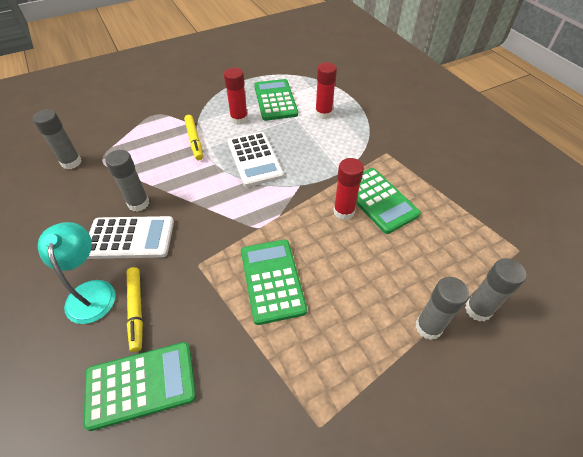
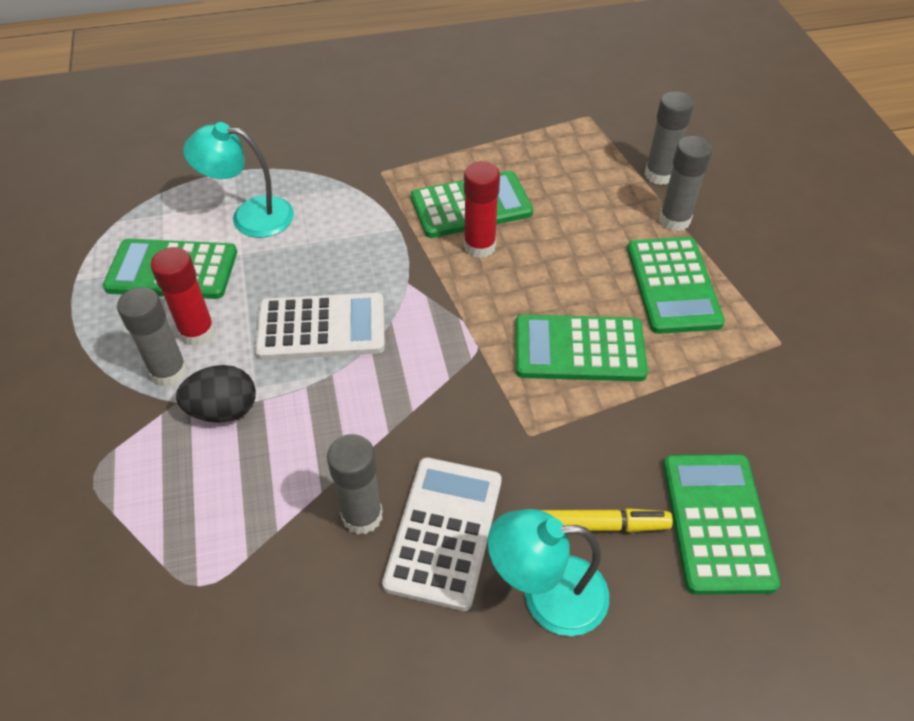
camera: 75 degrees left, 0 degrees up
grey glue stick [33,109,82,169] -> grey glue stick moved to [117,287,187,387]
yellow marker [184,115,203,160] -> black egg [176,365,256,423]
red glue stick [315,62,337,119] -> turquoise lamp [183,122,294,238]
none -> green calculator [627,237,725,334]

